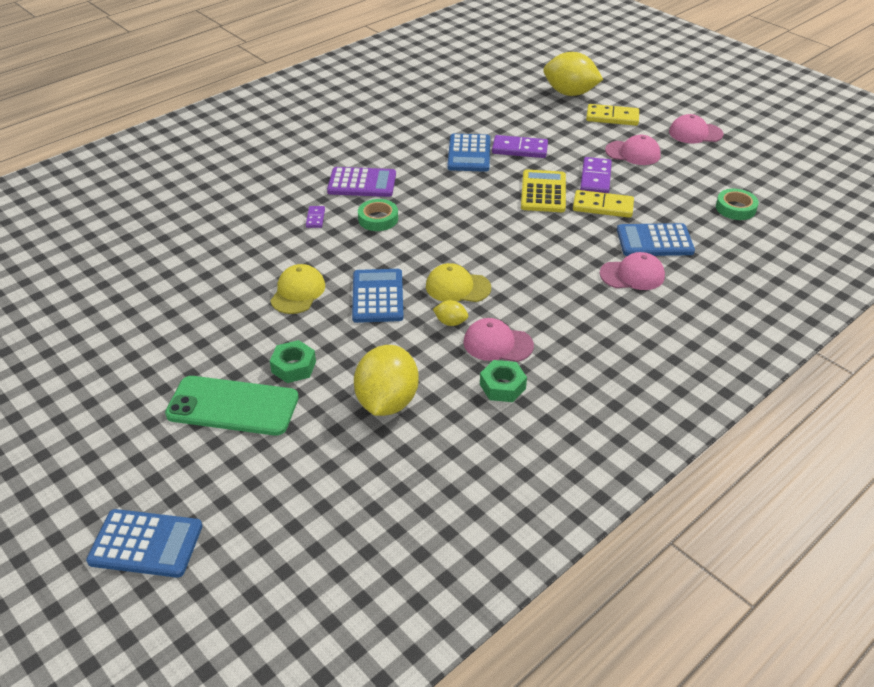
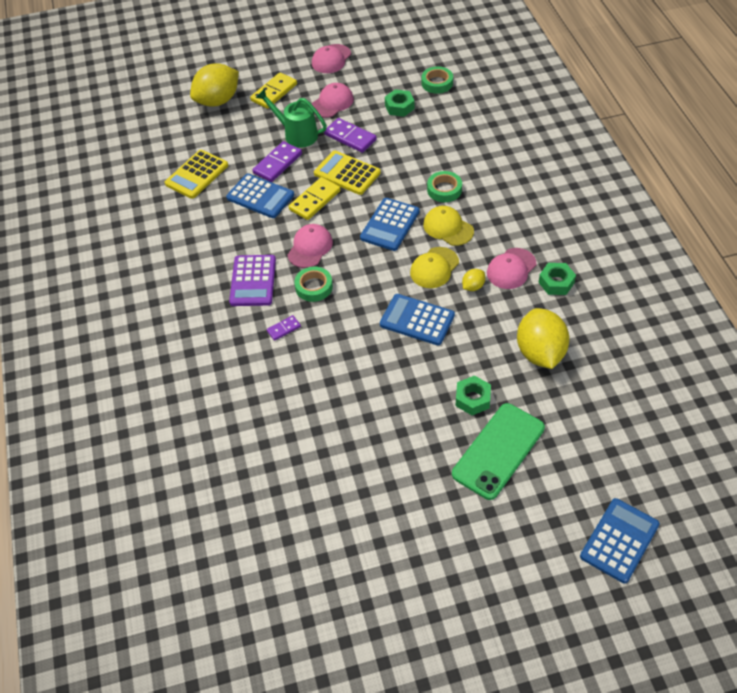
camera: 60 degrees left, 10 degrees up
yellow cap [270,264,325,314] -> yellow cap moved to [423,206,474,246]
purple domino [306,206,325,228] -> purple domino turned 60 degrees counterclockwise [267,315,301,341]
purple calculator [327,167,396,197] -> purple calculator turned 150 degrees clockwise [229,255,276,306]
yellow lemon [354,345,419,416] -> yellow lemon turned 45 degrees clockwise [517,308,569,369]
yellow domino [573,190,634,218] -> yellow domino moved to [289,177,340,220]
pink cap [600,252,665,290] -> pink cap moved to [287,224,333,268]
blue calculator [617,223,695,256] -> blue calculator moved to [360,198,420,251]
none -> yellow calculator [165,150,228,199]
none -> green watering can [256,88,327,148]
none -> green nut [385,89,415,117]
none -> green tape [427,171,462,202]

